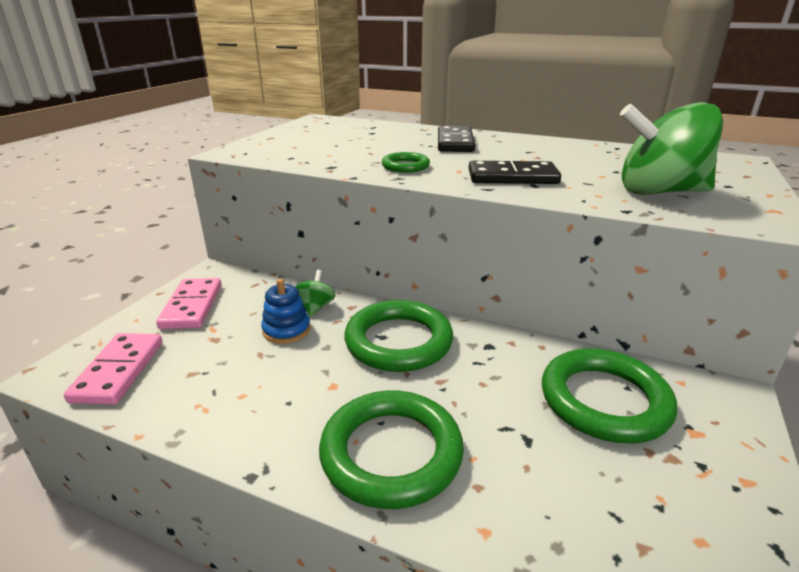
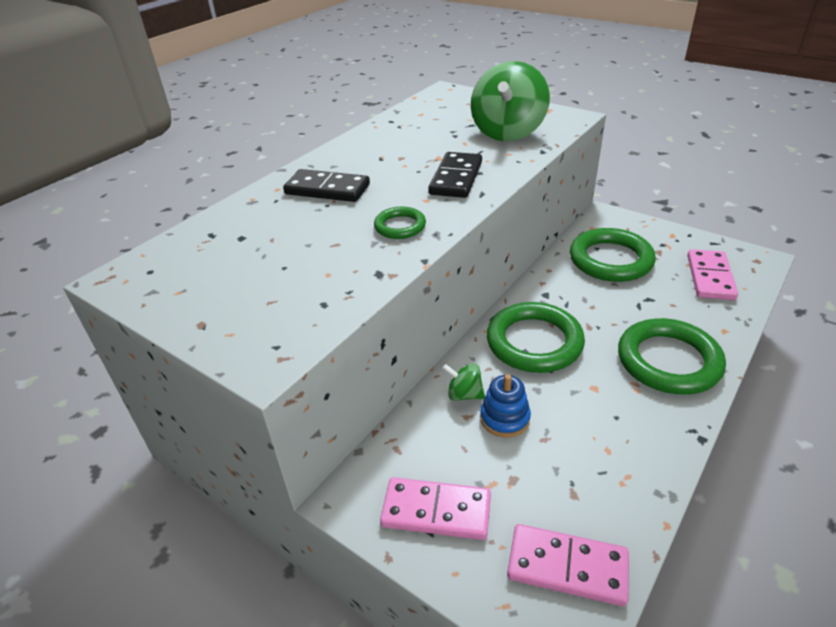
camera: 75 degrees left, 10 degrees up
none -> pink domino [687,249,738,300]

